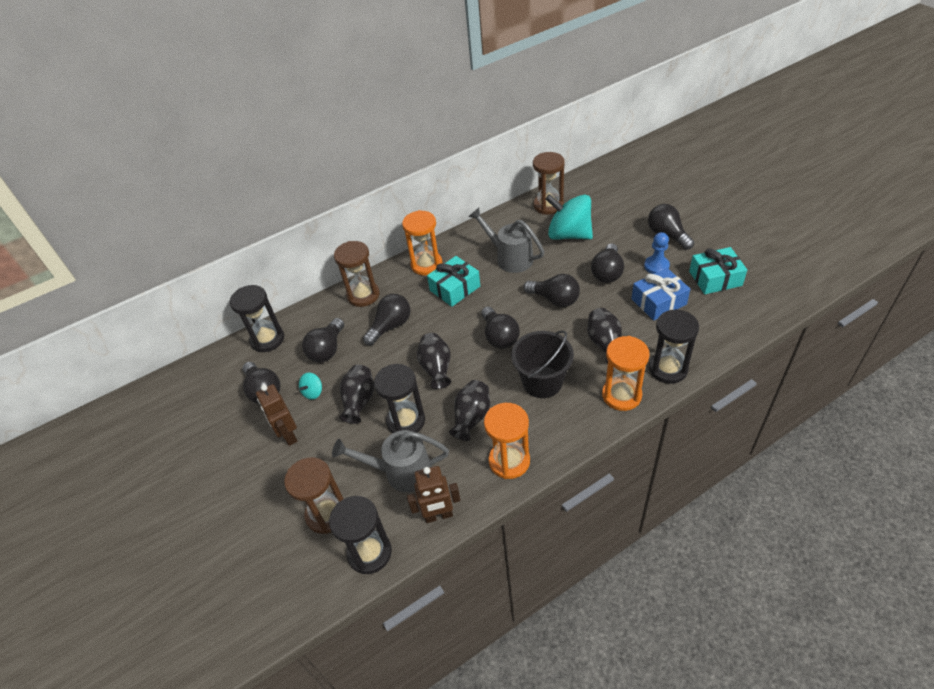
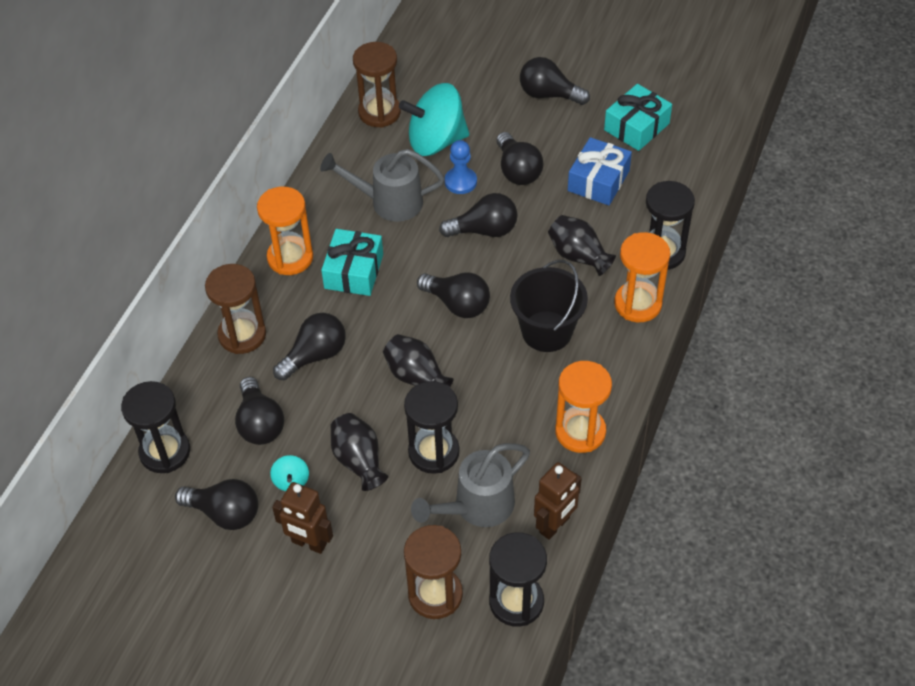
camera: 40 degrees left, 5 degrees up
black light bulb [363,294,411,345] -> black light bulb turned 45 degrees clockwise [273,313,346,380]
black vase [449,380,490,441] -> none
blue pawn [644,232,670,274] -> blue pawn moved to [445,140,477,194]

